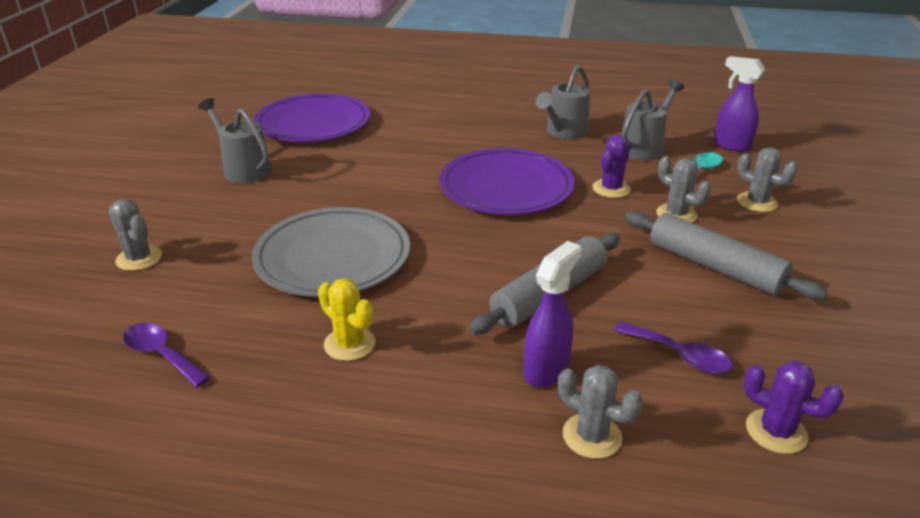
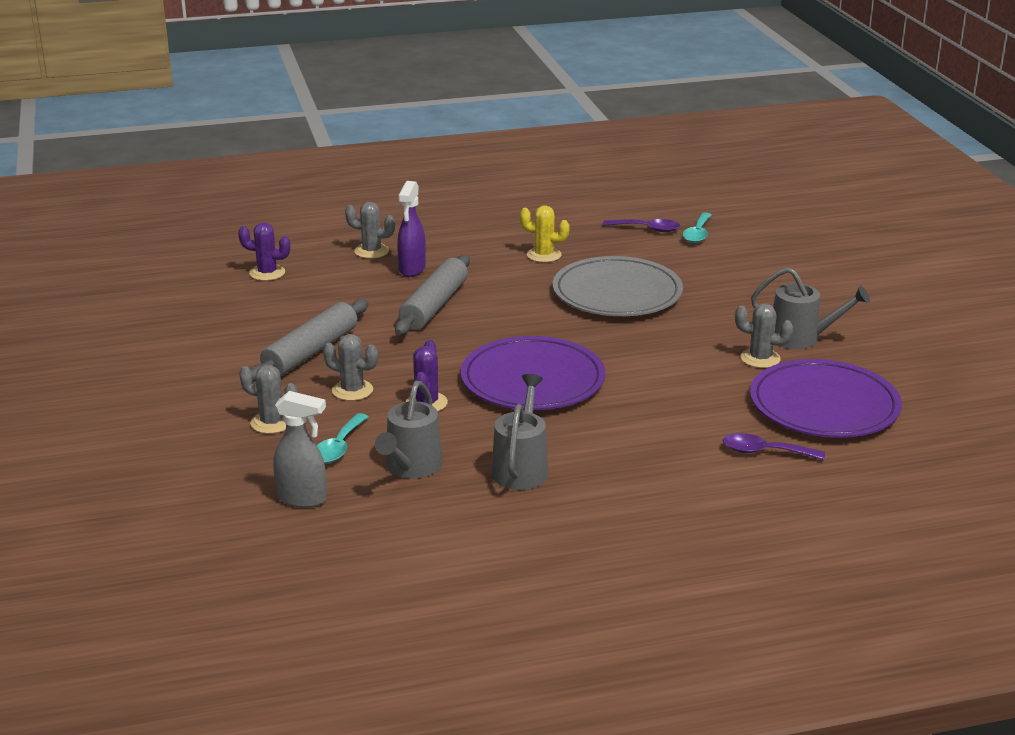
camera: 155 degrees right, 5 degrees down
grey cactus [109,199,162,271] -> grey cactus moved to [735,304,793,368]
purple spoon [614,321,732,374] -> purple spoon moved to [723,433,825,460]
grey rolling pin [625,211,828,300] -> grey rolling pin turned 75 degrees counterclockwise [250,299,368,381]
purple spray bottle [714,56,765,152] -> grey spray bottle [273,391,327,508]
none -> turquoise spoon [683,212,712,243]

